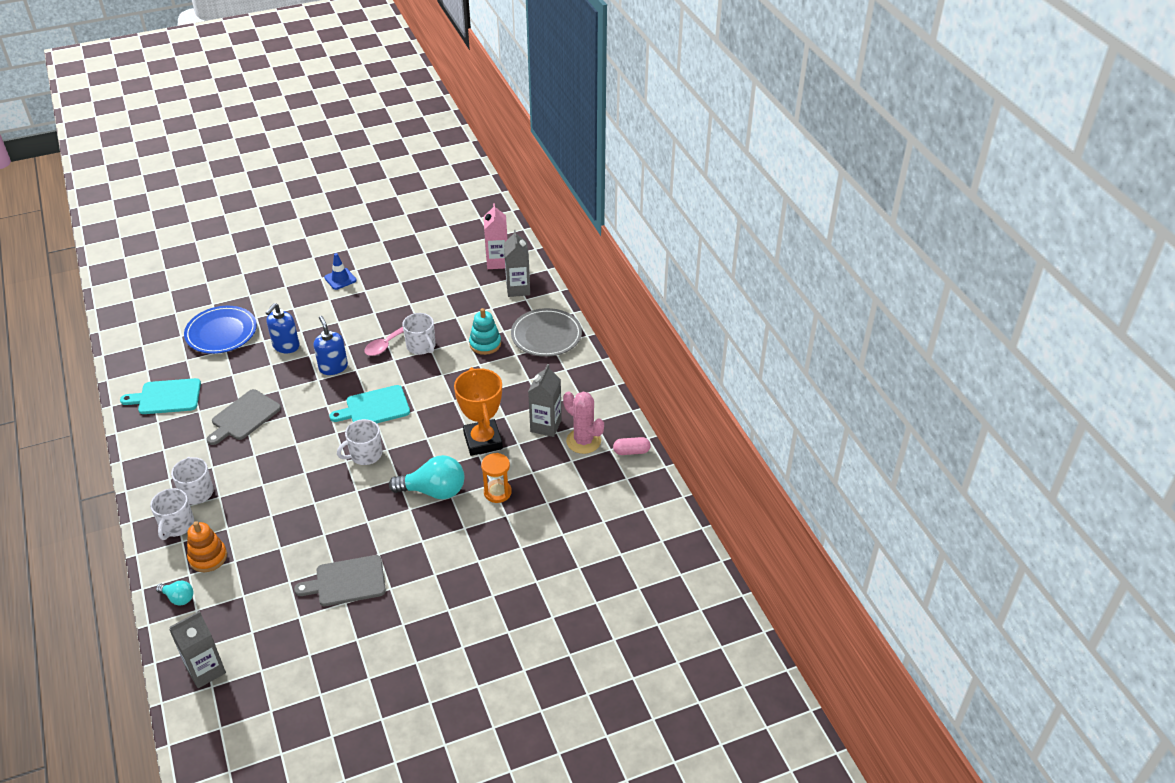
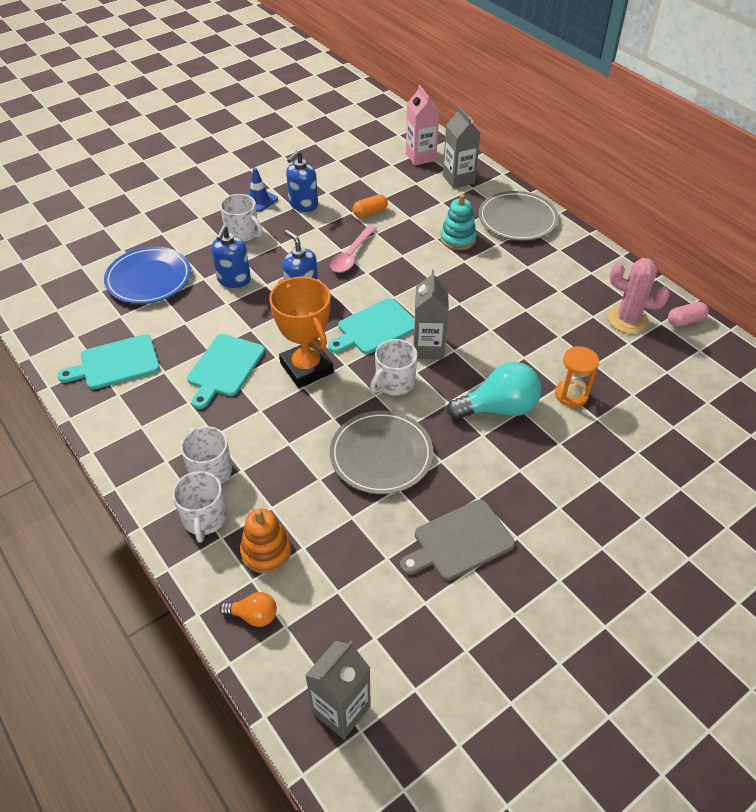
camera: 15 degrees left, 5 degrees up
turquoise light bulb [156,581,193,606] -> orange light bulb [219,592,277,627]
grey cutting board [207,389,281,445] -> turquoise cutting board [187,334,265,409]
white mug [402,313,435,355] -> white mug moved to [220,194,262,242]
orange trophy [454,367,503,456] -> orange trophy moved to [269,277,334,388]
grey carton [528,364,562,437] -> grey carton moved to [414,270,449,359]
none -> blue soap dispenser [286,150,318,212]
none -> grey plate [330,411,433,494]
none -> orange capsule [353,194,388,218]

